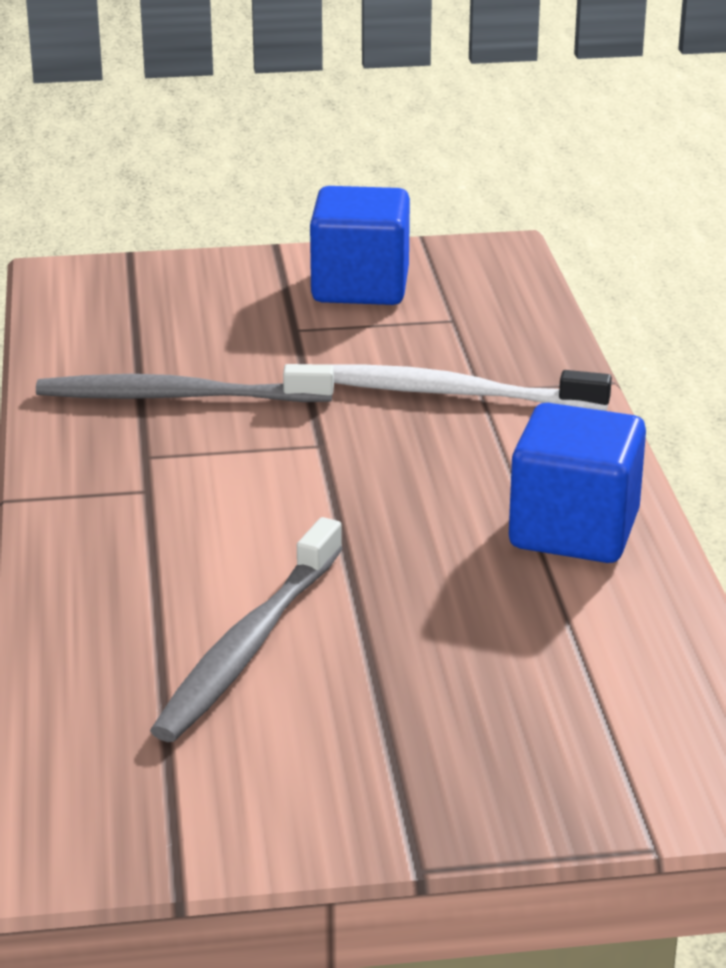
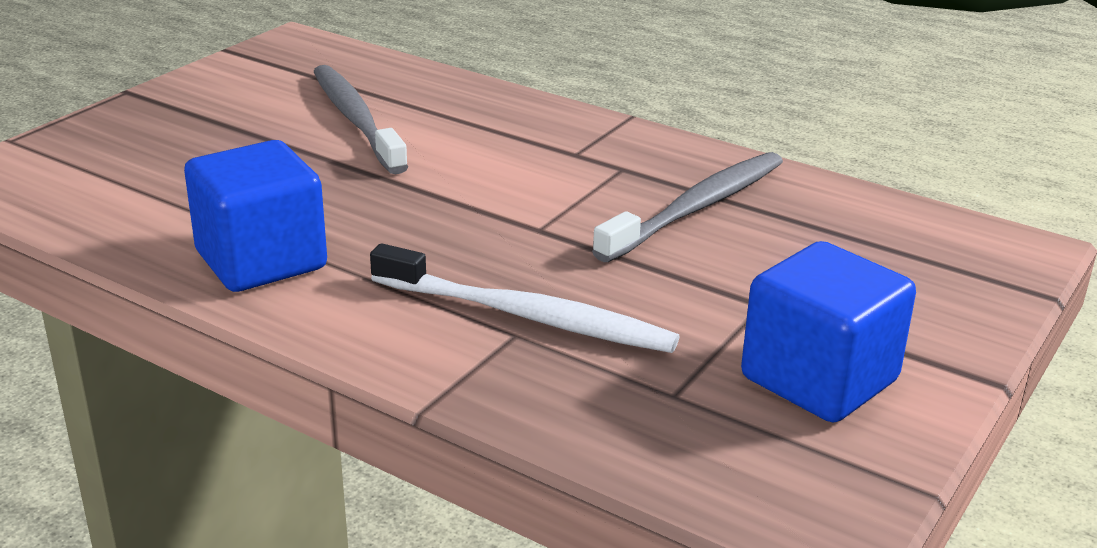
camera: 130 degrees right, 0 degrees up
white toothbrush [333,365,612,411] -> white toothbrush turned 60 degrees clockwise [370,243,680,353]

